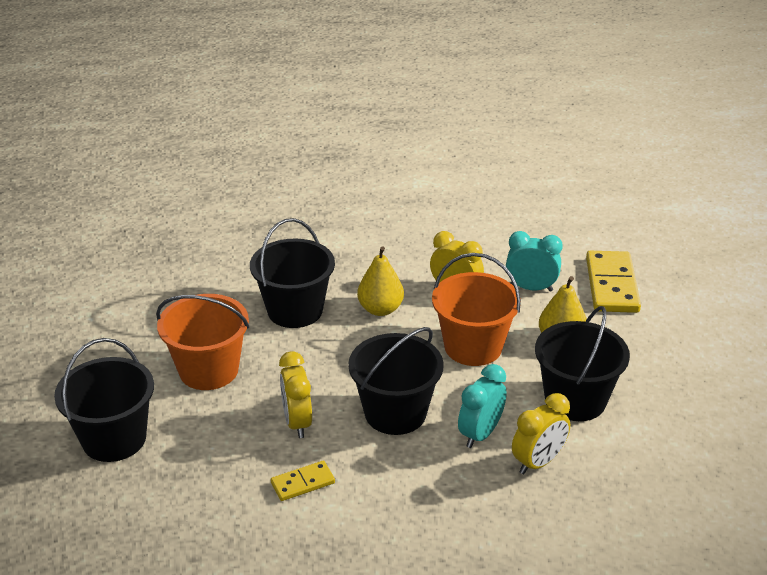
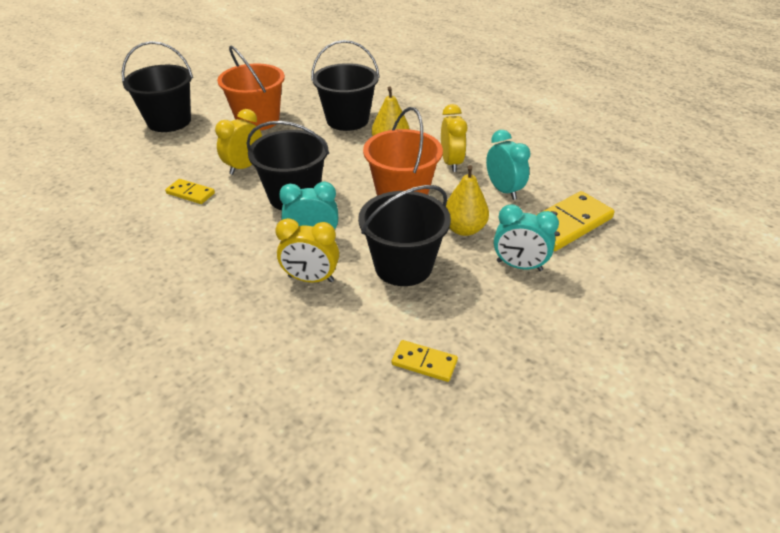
camera: 50 degrees right, 5 degrees up
none -> yellow domino [391,340,458,382]
none -> turquoise clock [494,204,559,271]

